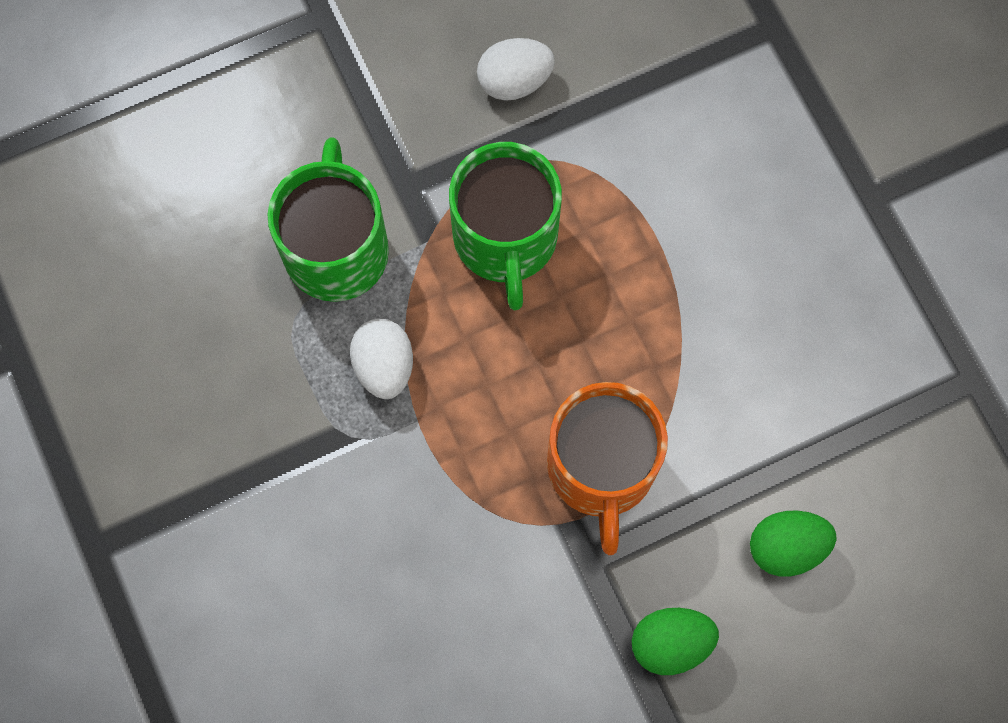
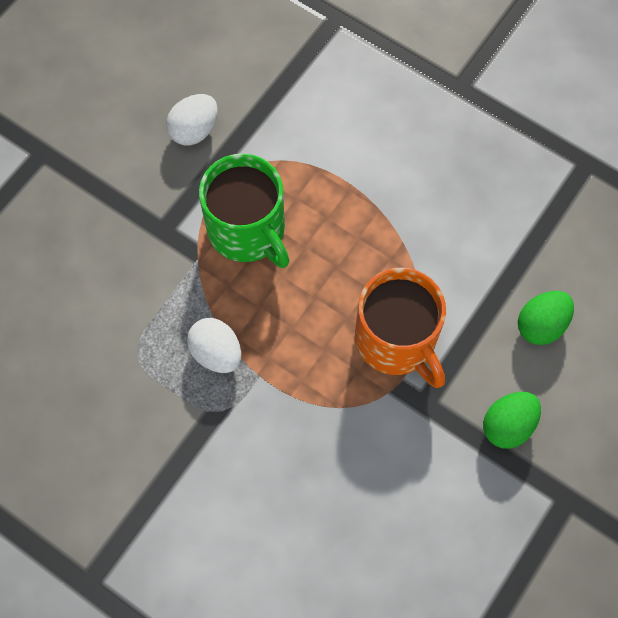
camera: 30 degrees left, 5 degrees down
green mug [267,138,389,302] -> none

